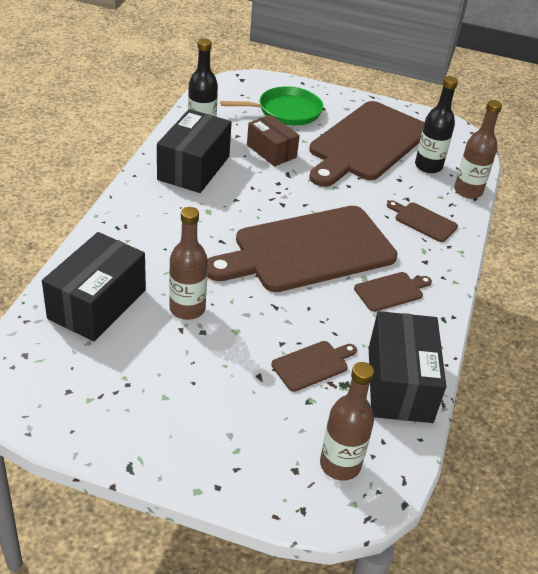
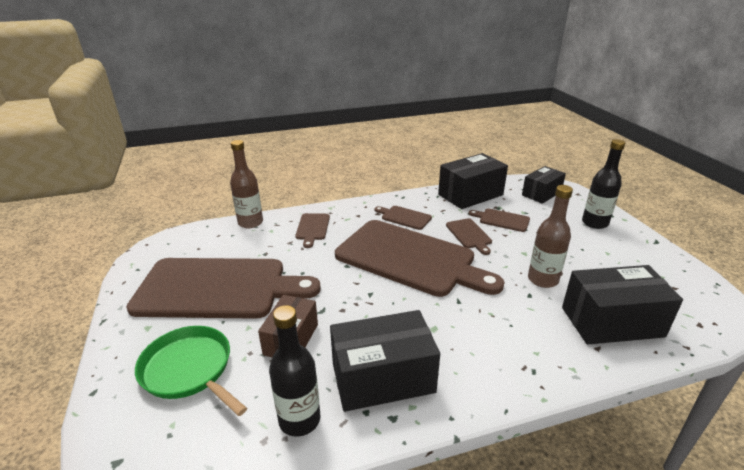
camera: 120 degrees left, 10 degrees down
brown bottle [320,362,374,481] -> black box [522,166,566,204]
black bottle [415,76,458,173] -> black bottle moved to [582,139,625,229]
none -> brown cutting board [446,218,492,255]

